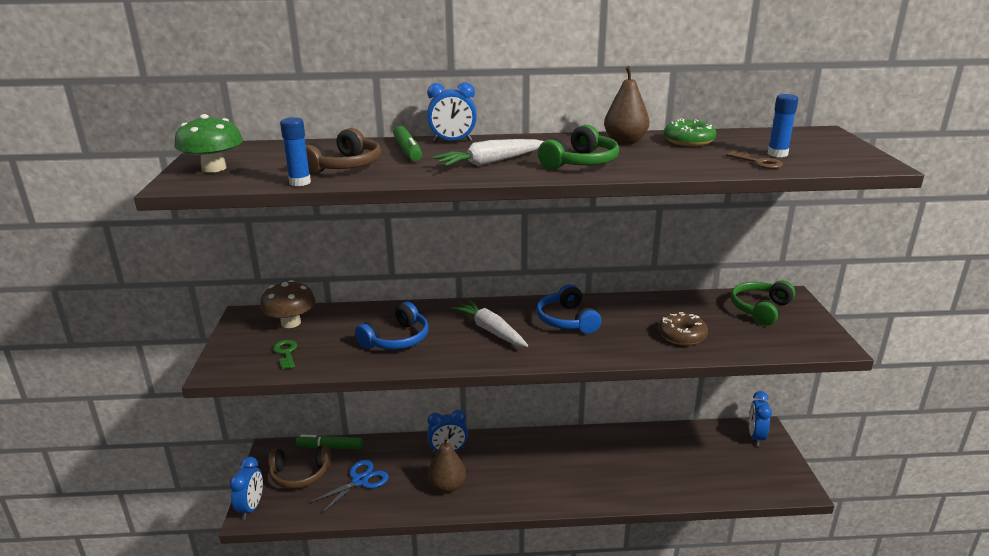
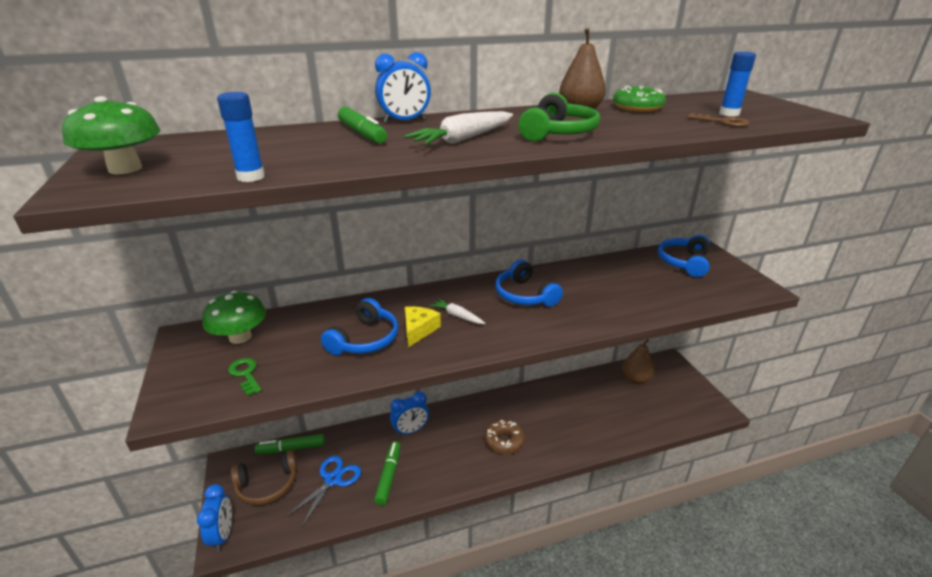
camera: 15 degrees left, 5 degrees up
brown mushroom [260,280,316,328] -> green mushroom [202,291,266,344]
brown headphones [306,128,381,175] -> none
brown pear [428,436,466,493] -> brown pear moved to [622,339,655,384]
white carrot [451,300,528,347] -> white carrot [429,298,486,324], size x0.60
brown donut [658,312,708,345] -> brown donut moved to [484,420,525,454]
green headphones [731,280,795,325] -> blue headphones [658,235,710,277]
blue clock [749,391,772,446] -> none
none -> green marker [374,441,401,505]
none -> yellow cheese [405,306,441,347]

